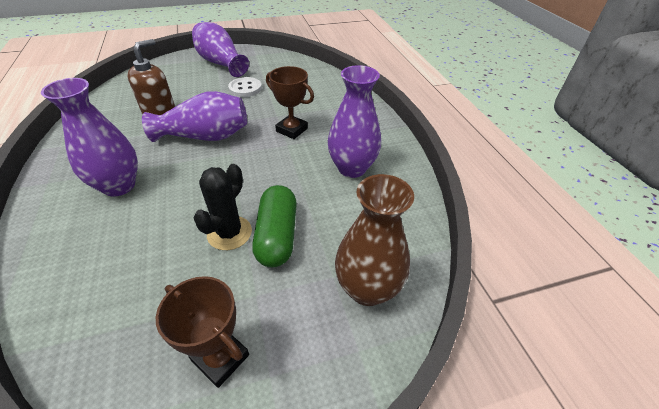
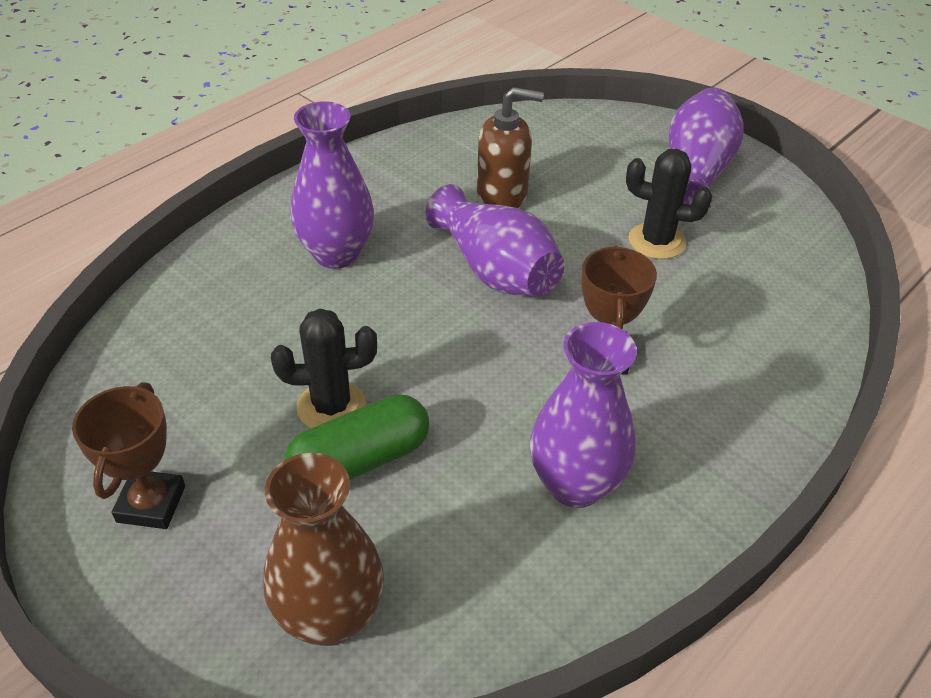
camera: 60 degrees right, 0 degrees up
white button [228,77,262,97] -> black cactus [626,149,712,259]

